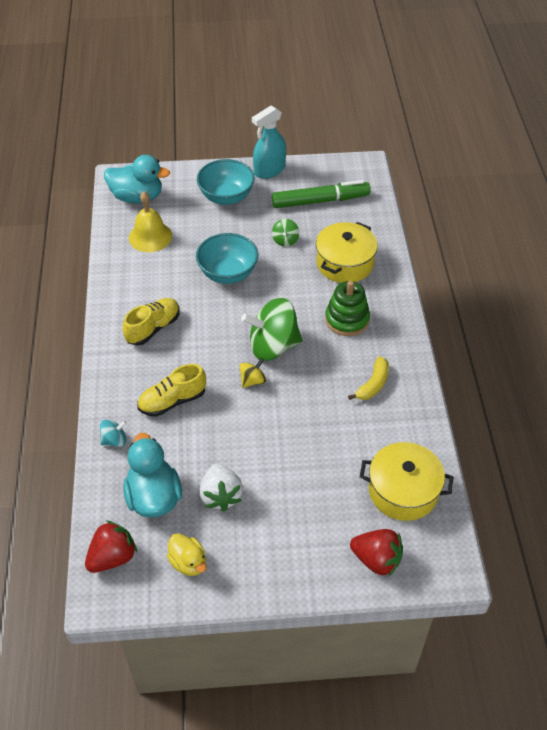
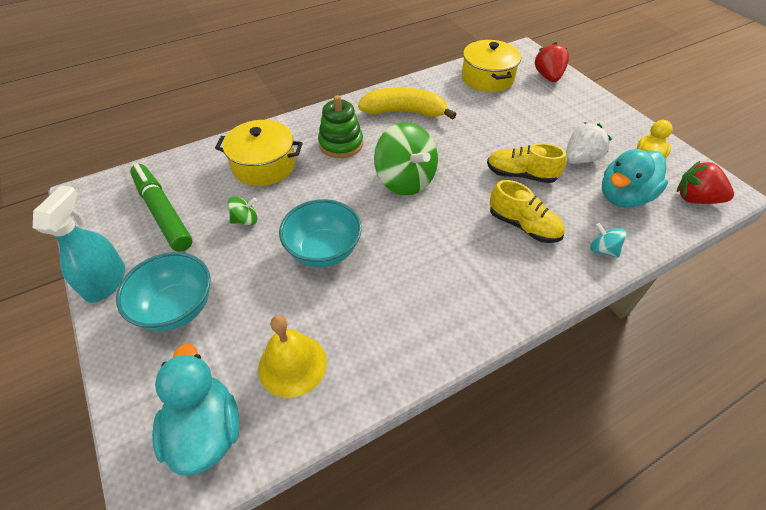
camera: 115 degrees left, 0 degrees up
yellow shoe [123,298,180,345] -> yellow shoe moved to [487,143,567,183]
yellow spinning top [239,358,266,388] -> none
turquoise spray bottle [252,105,286,179] -> turquoise spray bottle turned 105 degrees counterclockwise [33,185,125,303]
yellow banana [348,356,389,400] -> yellow banana [358,88,457,120], size x1.70

